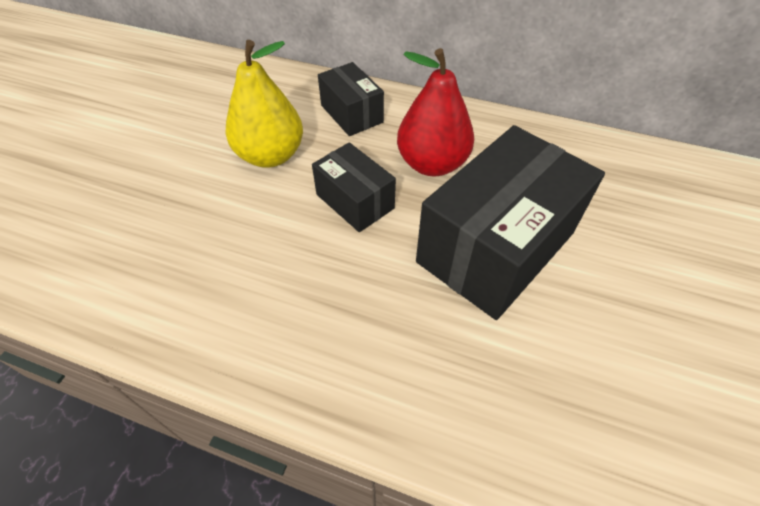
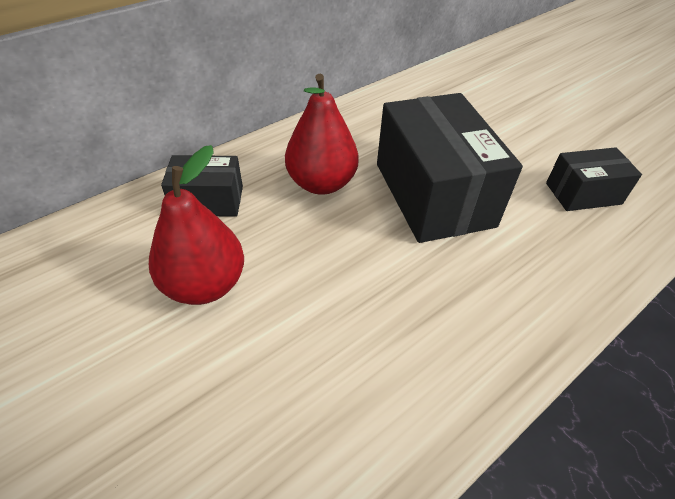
camera: 60 degrees left, 5 degrees down
yellow pear [225,40,303,168] -> red pear [149,145,244,305]
black box [312,142,396,232] -> black box moved to [546,147,642,211]

